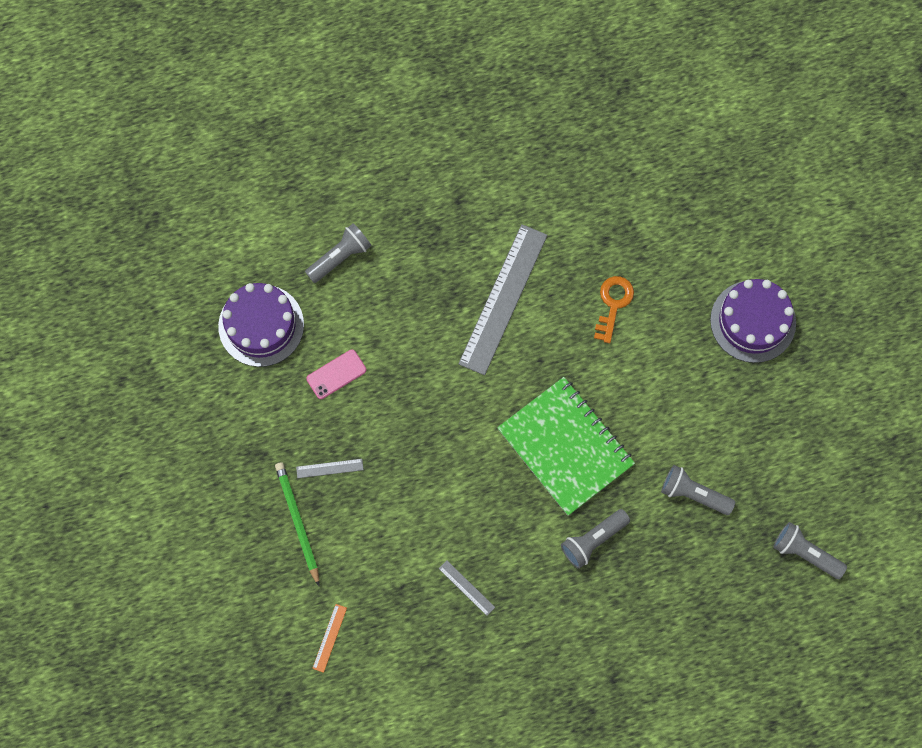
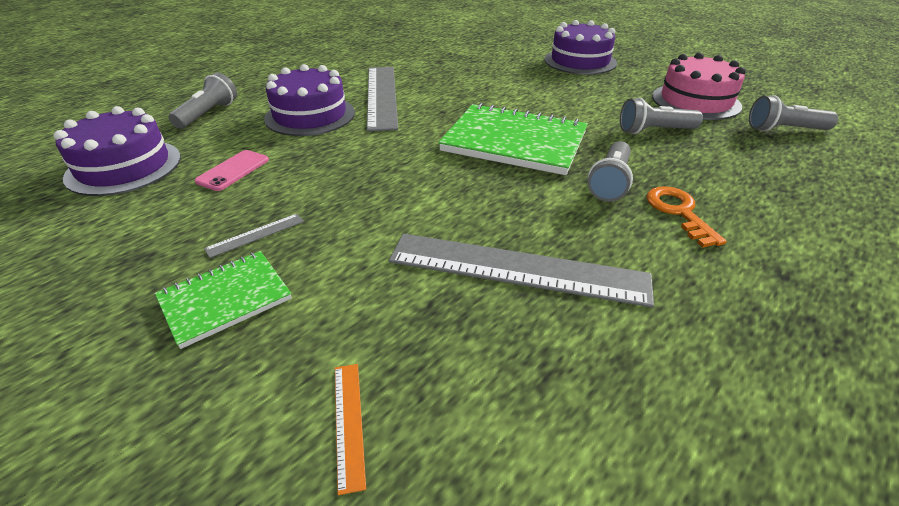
camera: 30 degrees left, 35 degrees down
green pencil [275,462,319,586] -> green notebook [155,251,292,349]
grey ruler [439,561,495,616] -> grey ruler [389,234,654,308], size x2.47
orange key [594,276,634,343] -> orange key moved to [646,186,727,248]
none -> purple cake [264,64,355,136]
none -> pink cake [652,52,746,120]

